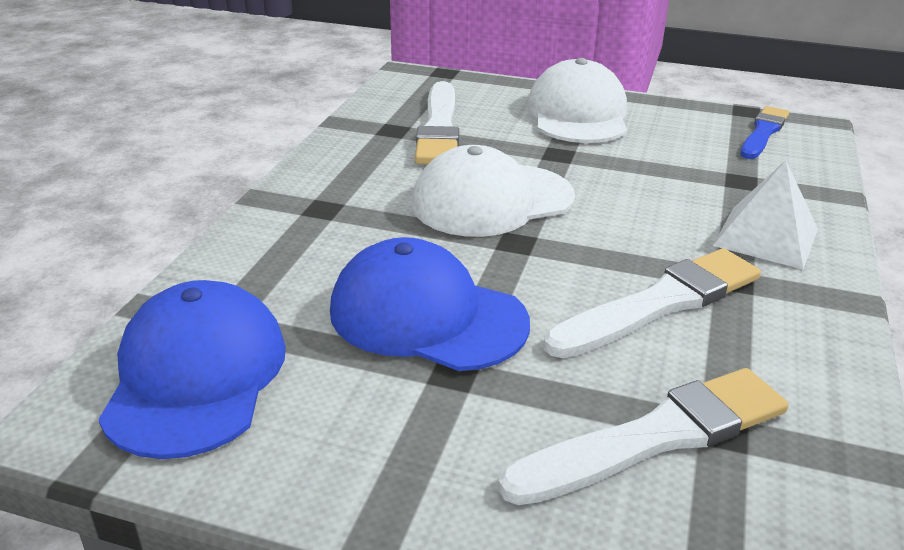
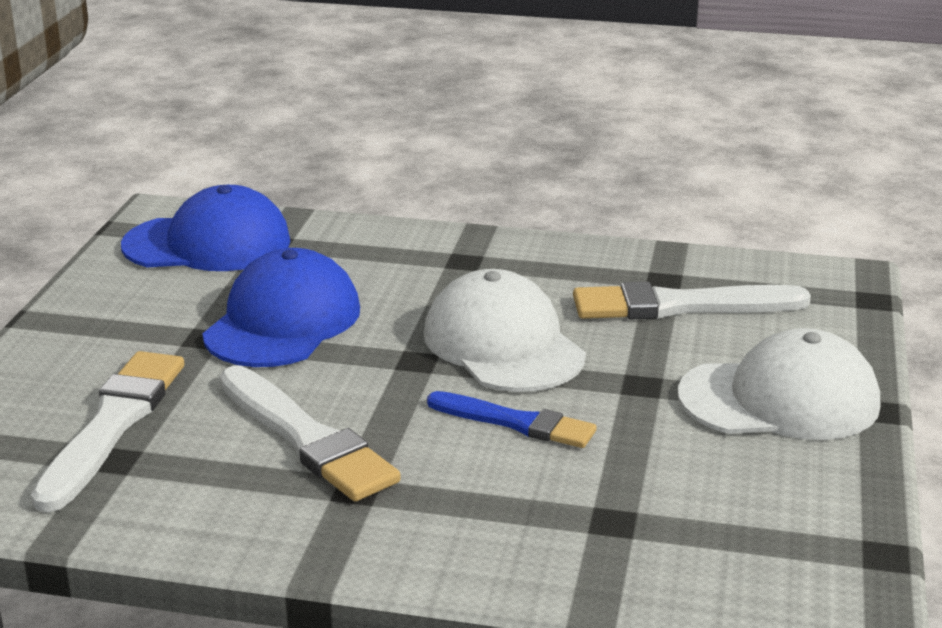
camera: 85 degrees right, 5 degrees down
white brush [498,368,788,505] -> white brush turned 135 degrees counterclockwise [31,351,184,512]
white pyramid [713,160,818,270] -> none
blue brush [740,106,789,159] -> blue brush moved to [427,391,597,448]

